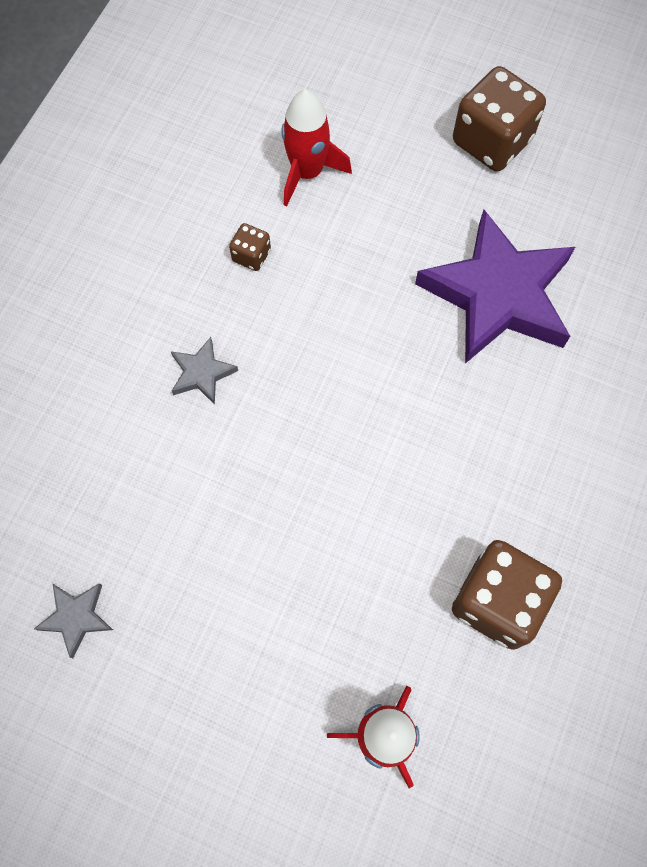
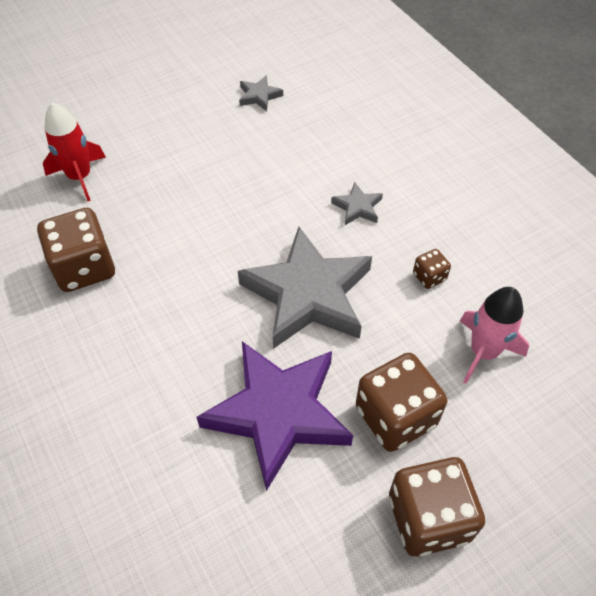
camera: 125 degrees right, 15 degrees down
red rocket [281,90,352,206] -> pink rocket [460,287,529,384]
none -> grey star [238,227,372,349]
none -> brown dice [356,353,447,452]

